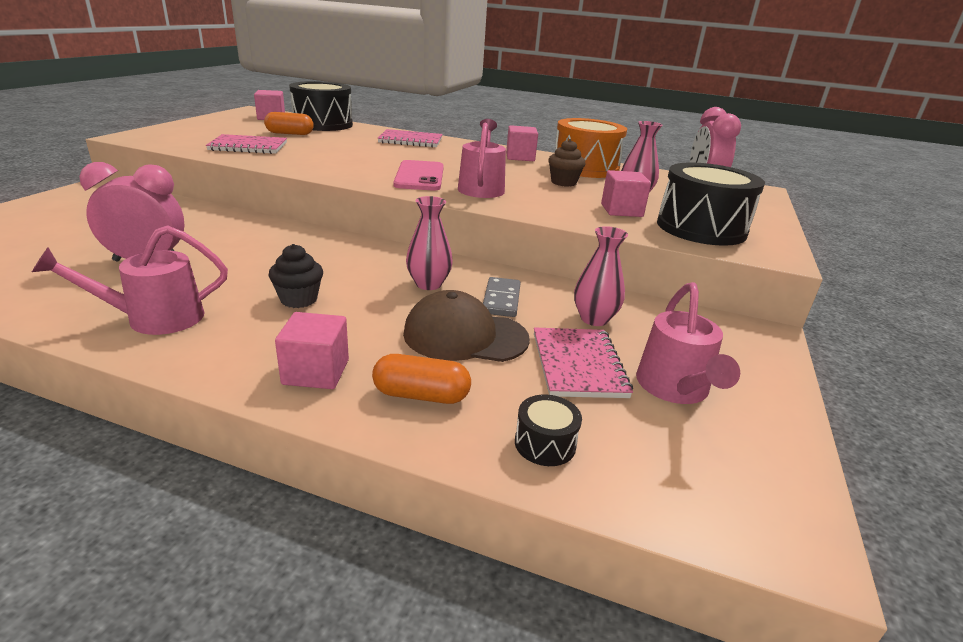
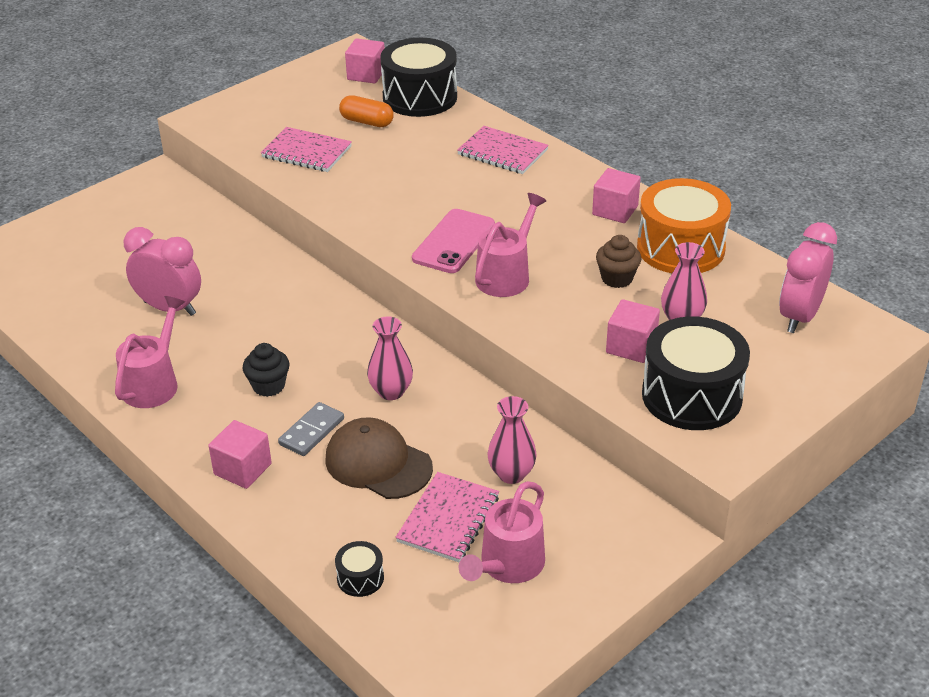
camera: 30 degrees right, 10 degrees up
pink watering can [32,225,228,335] -> pink watering can turned 105 degrees clockwise [115,296,185,408]
orange capsule [372,354,471,404] -> none
grey domino [483,277,521,317] -> grey domino moved to [278,402,344,456]

